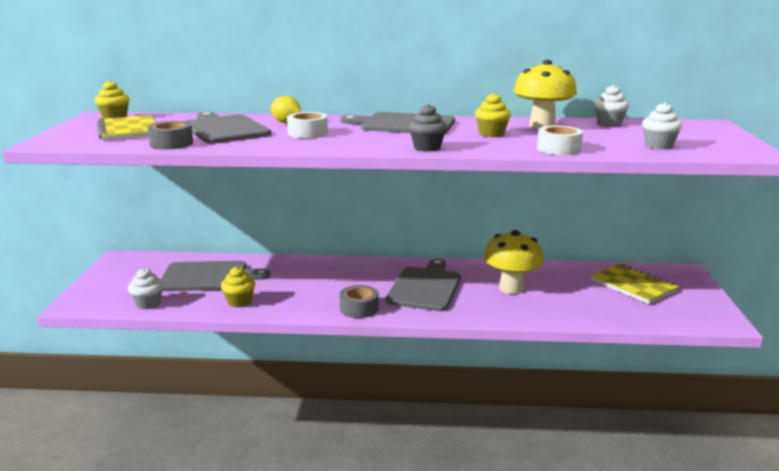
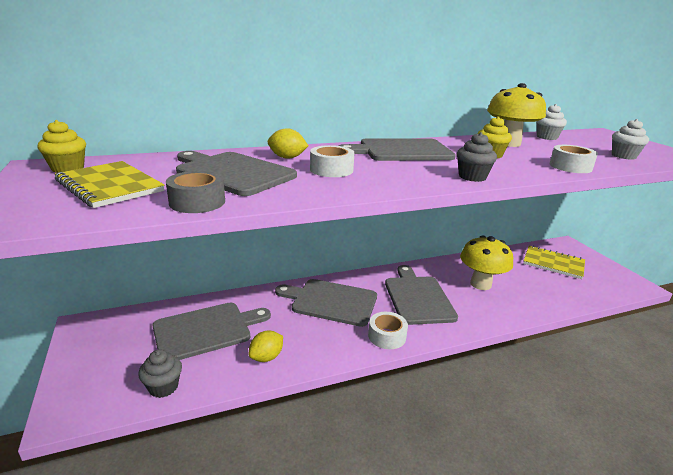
camera: 25 degrees left, 5 degrees up
white cupcake [128,268,163,310] -> grey cupcake [138,349,182,398]
yellow cupcake [221,266,255,308] -> yellow lemon [249,330,283,362]
grey tape [340,285,379,318] -> white tape [368,312,408,349]
none -> grey cutting board [275,279,377,327]

